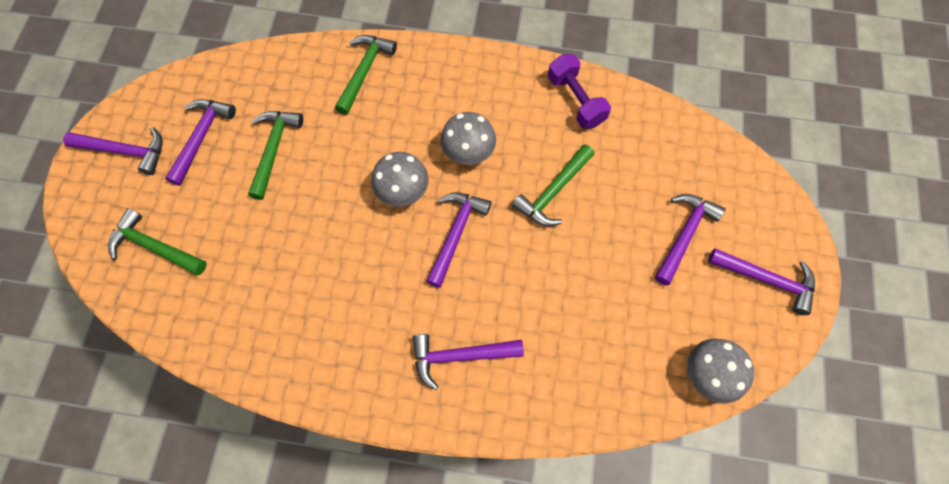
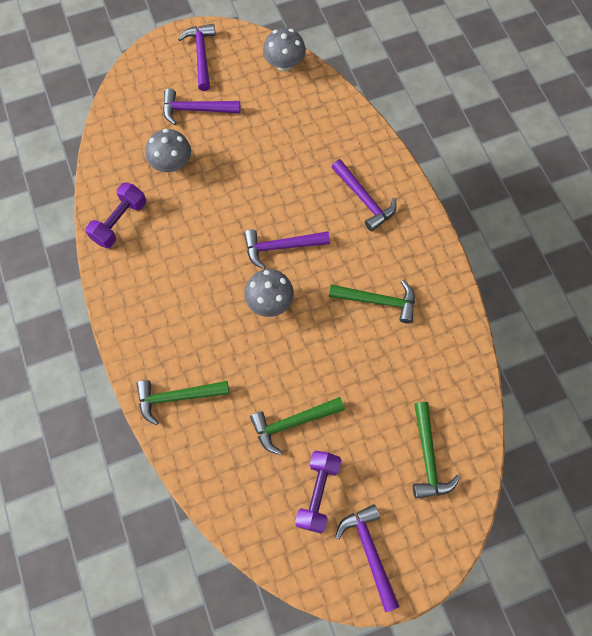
camera: 120 degrees left, 0 degrees up
purple hammer [165,99,236,186] -> purple dumbbell [295,450,342,534]
grey mushroom [440,112,496,165] -> grey mushroom moved to [146,129,191,172]
green hammer [512,144,594,226] -> green hammer moved to [329,280,415,324]

